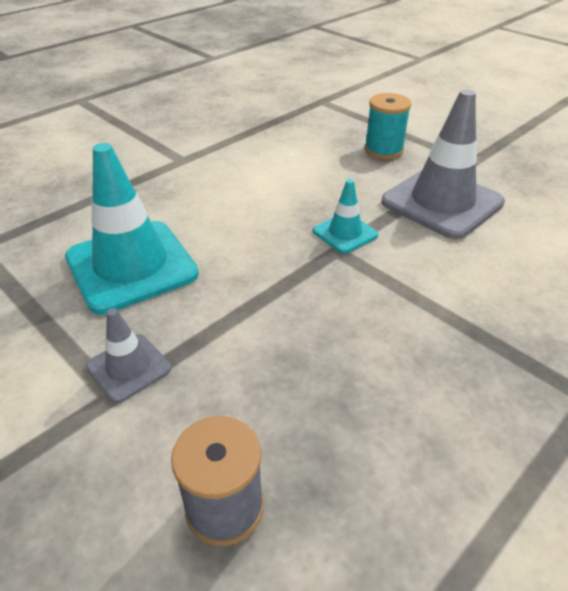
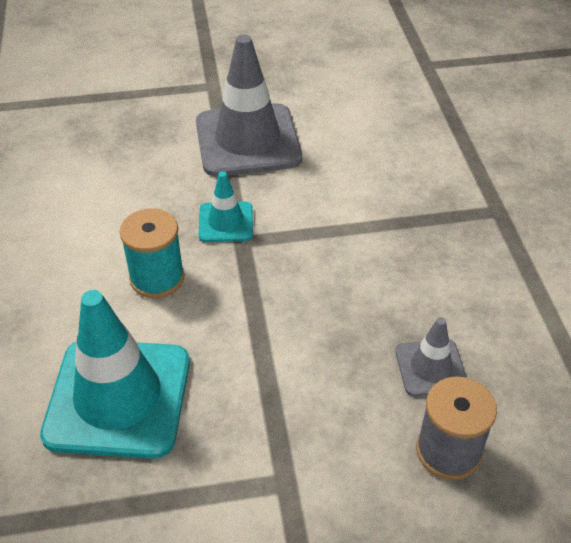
camera: 55 degrees left, 5 degrees up
grey traffic cone [86,308,171,403] -> grey traffic cone moved to [395,317,467,396]
turquoise spool [364,93,411,159] -> turquoise spool moved to [120,209,185,298]

